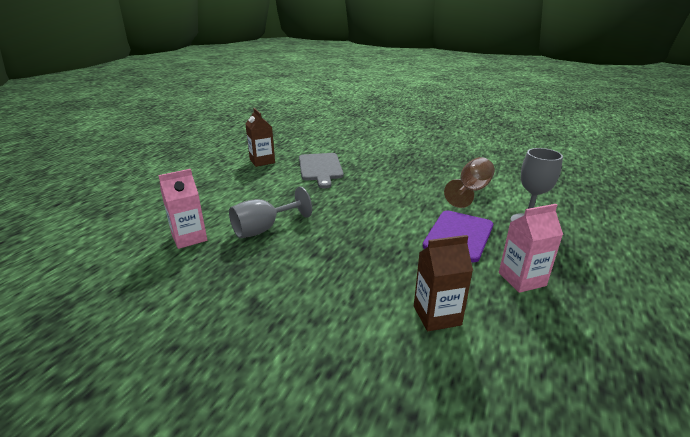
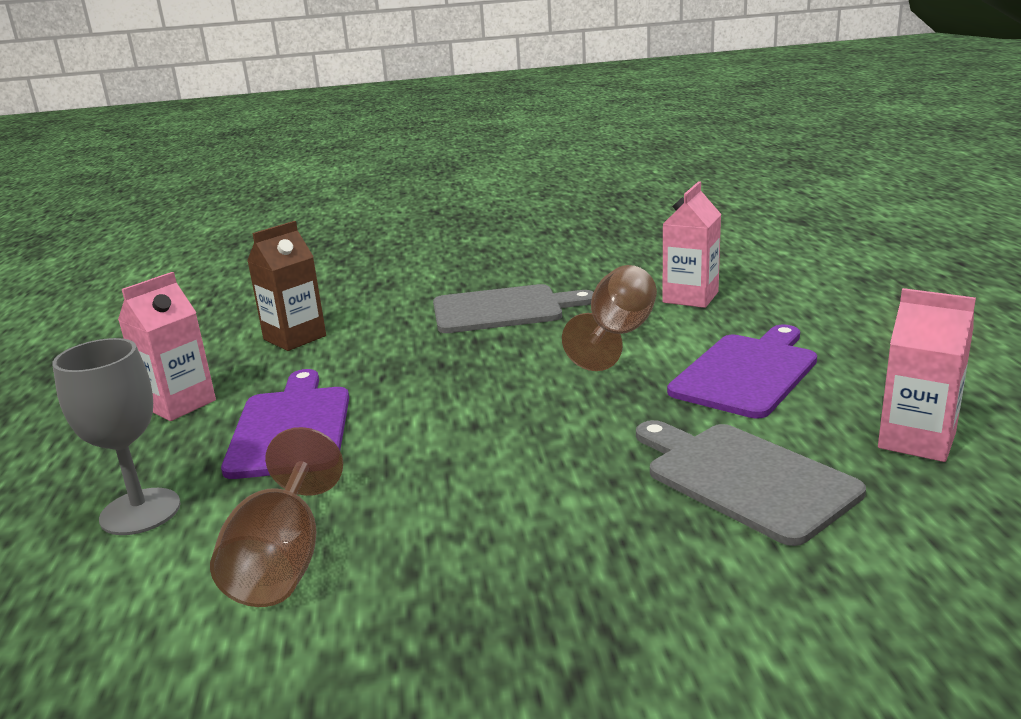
camera: 150 degrees right, 5 degrees down
grey goblet [229,187,312,239] -> brown goblet [562,265,657,371]
brown carton [245,108,275,167] -> pink carton [878,288,976,462]
none -> grey cutting board [433,284,593,333]
none -> purple cutting board [667,325,817,419]

